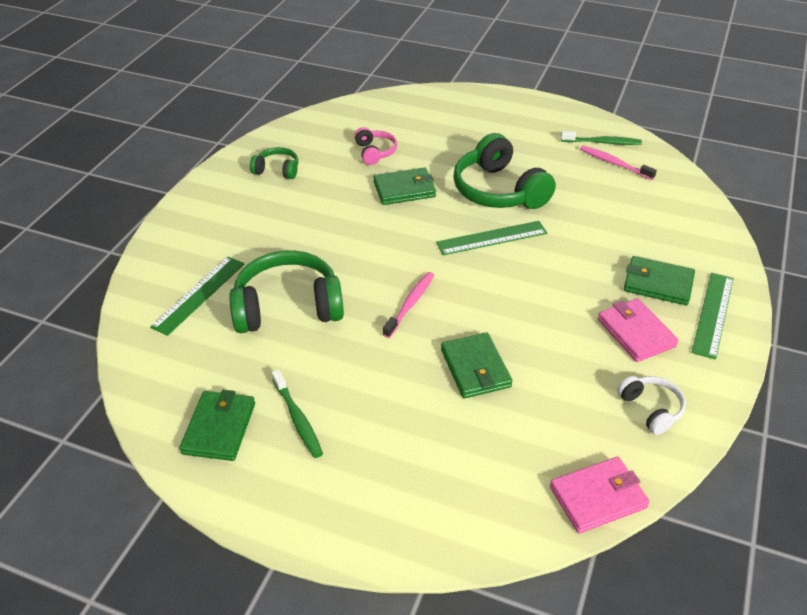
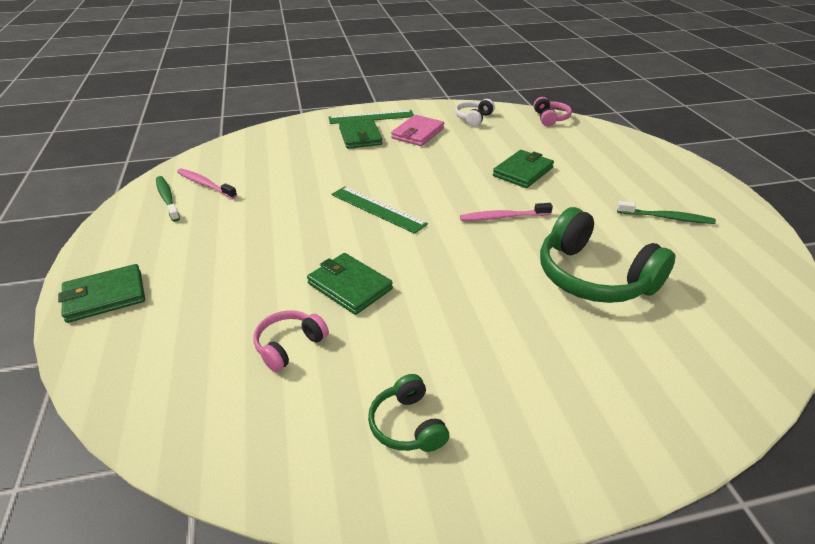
camera: 125 degrees left, 5 degrees down
green ruler [150,257,244,336] -> none
green wallet [179,390,255,461] -> green wallet moved to [58,264,145,323]
green toothbrush [272,370,323,458] -> green toothbrush turned 75 degrees clockwise [617,201,716,224]
green headphones [453,133,556,209] -> none
pink wallet [550,457,650,533] -> pink headphones [533,97,572,126]
pink toothbrush [580,146,657,180] -> pink toothbrush turned 120 degrees clockwise [177,169,237,199]

